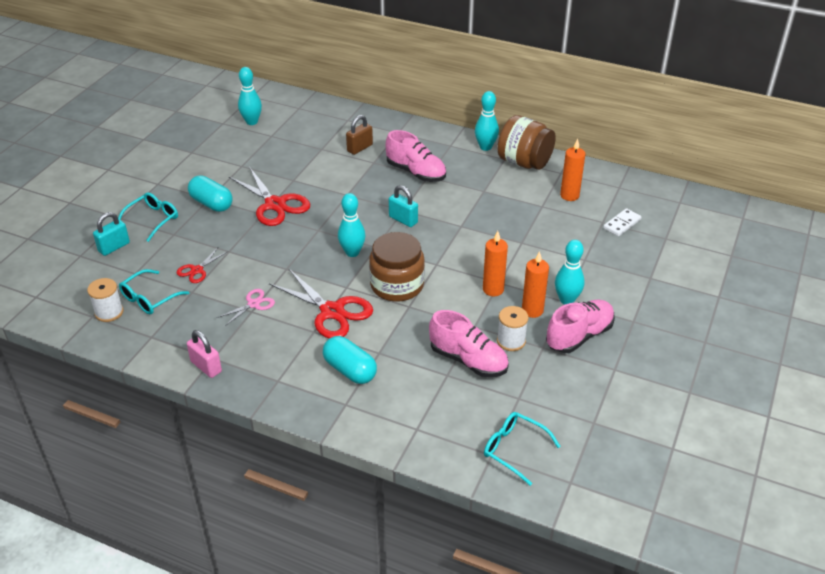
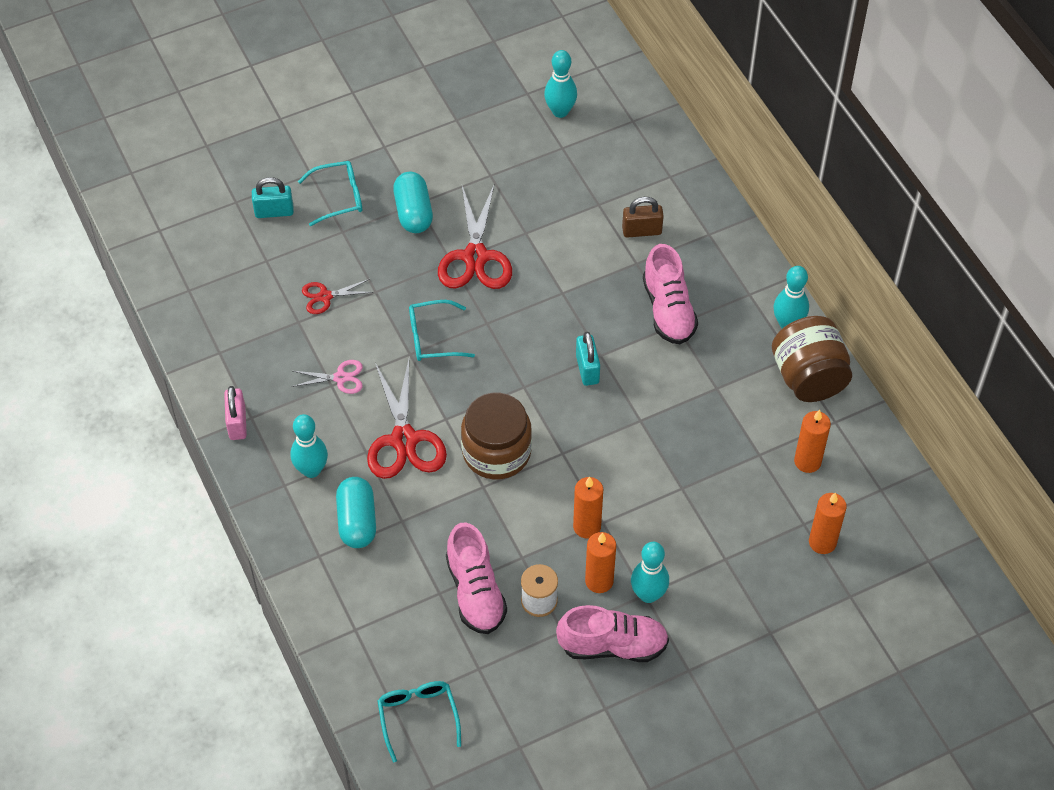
camera: 40 degrees right, 15 degrees up
white spool [87,278,124,322] -> none
turquoise glasses [119,269,189,314] -> turquoise glasses moved to [409,300,475,361]
turquoise bowling pin [338,193,366,257] -> turquoise bowling pin moved to [290,414,328,478]
white domino [603,208,642,236] -> orange candle [809,493,847,554]

